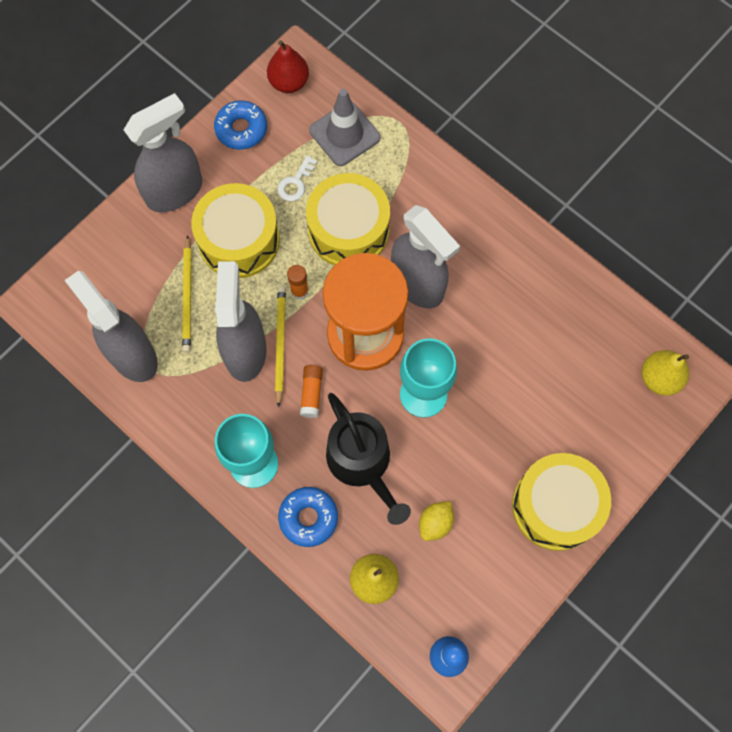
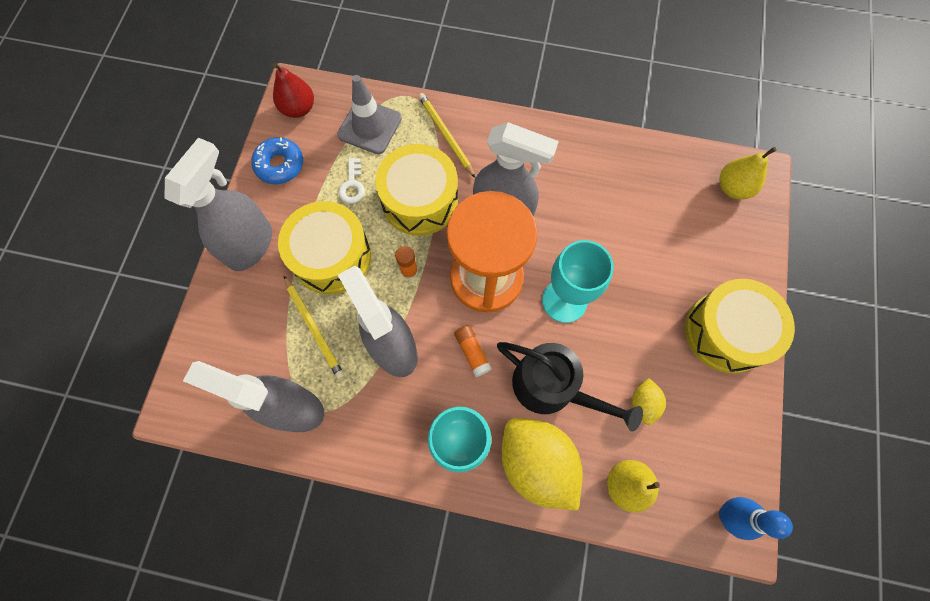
camera: 30 degrees left, 0 degrees up
yellow pencil [275,286,286,408] -> yellow pencil moved to [418,93,475,178]
blue donut [278,487,338,547] -> yellow lemon [501,418,583,511]

